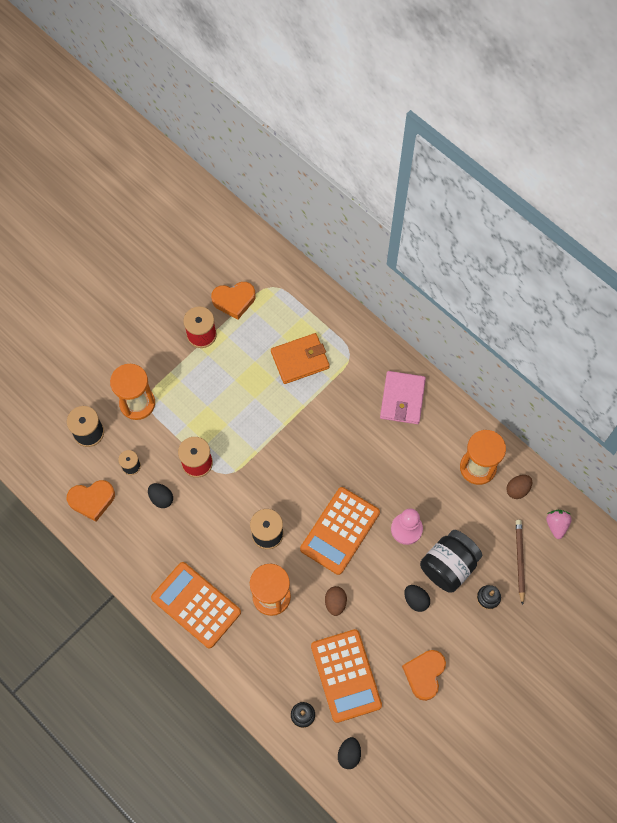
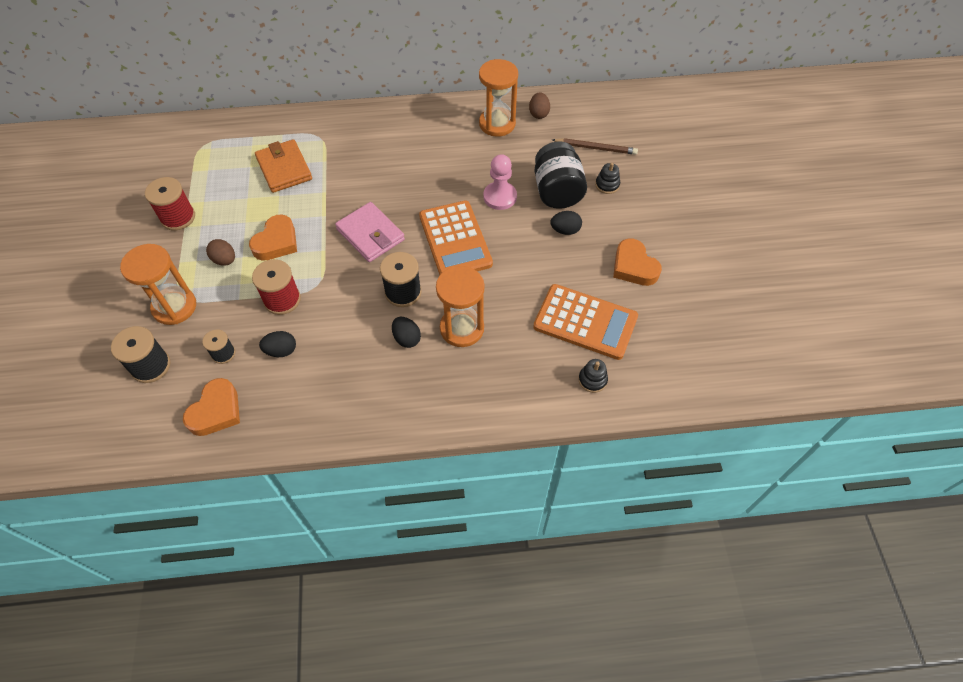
camera: 50 degrees left, 10 degrees down
orange calculator [151,562,241,648] -> none
orange heart [211,282,255,319] -> orange heart moved to [249,215,297,261]
orange wallet [271,333,330,384] -> orange wallet turned 45 degrees counterclockwise [255,139,312,193]
brown egg [325,586,347,616] -> brown egg moved to [206,239,235,266]
black egg [338,737,361,769] -> black egg moved to [392,317,421,348]
pink wallet [380,371,426,424] -> pink wallet moved to [335,202,405,262]
brown pencil [516,520,525,605] -> brown pencil turned 150 degrees clockwise [552,138,638,155]
pink strawberry [546,510,572,539] -> none

